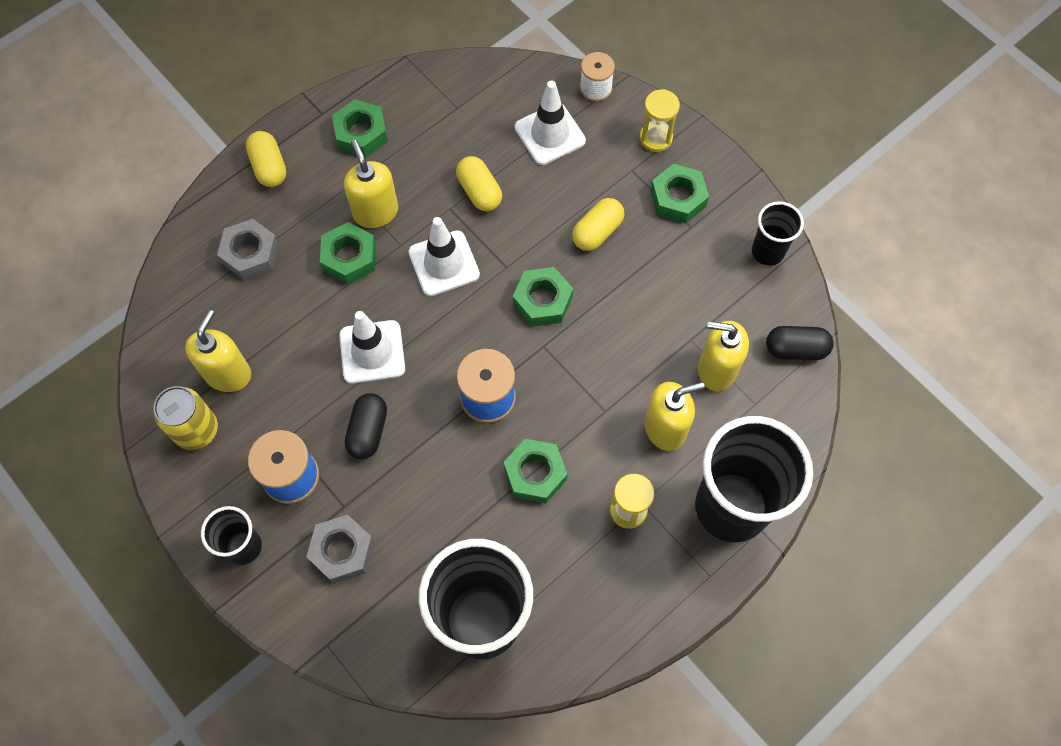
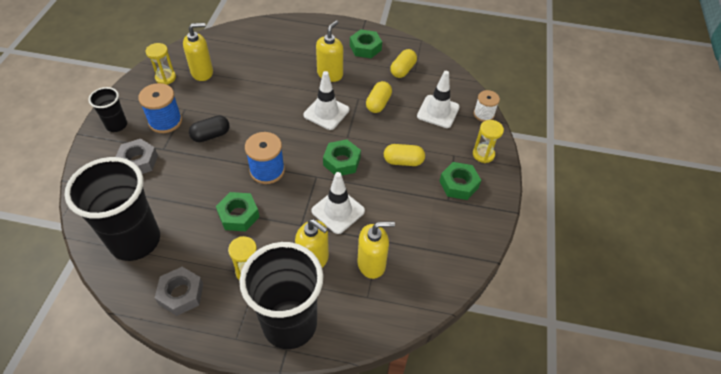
camera: 50 degrees right, 15 degrees down
yellow can [154,386,218,450] -> yellow hourglass [146,43,176,85]
grey nut [217,219,279,280] -> grey nut moved to [155,267,203,316]
yellow capsule [246,131,286,187] -> yellow capsule moved to [390,49,417,78]
green nut [320,222,376,284] -> none
white traffic cone [339,311,405,384] -> white traffic cone moved to [311,172,365,234]
yellow soap dispenser [698,321,749,391] -> yellow soap dispenser turned 105 degrees clockwise [357,221,395,279]
black cup [752,201,804,266] -> none
black capsule [766,326,834,360] -> none

